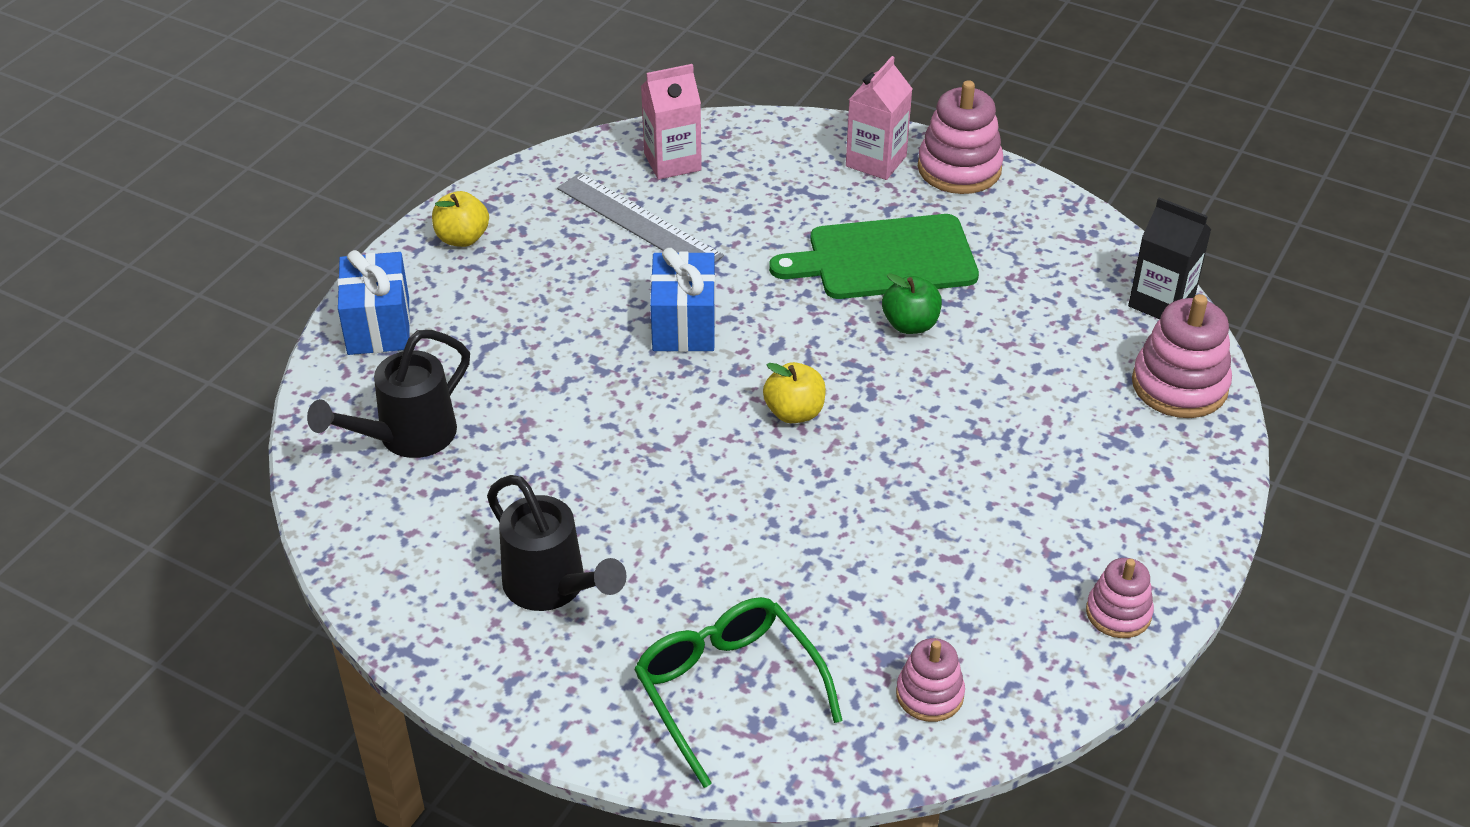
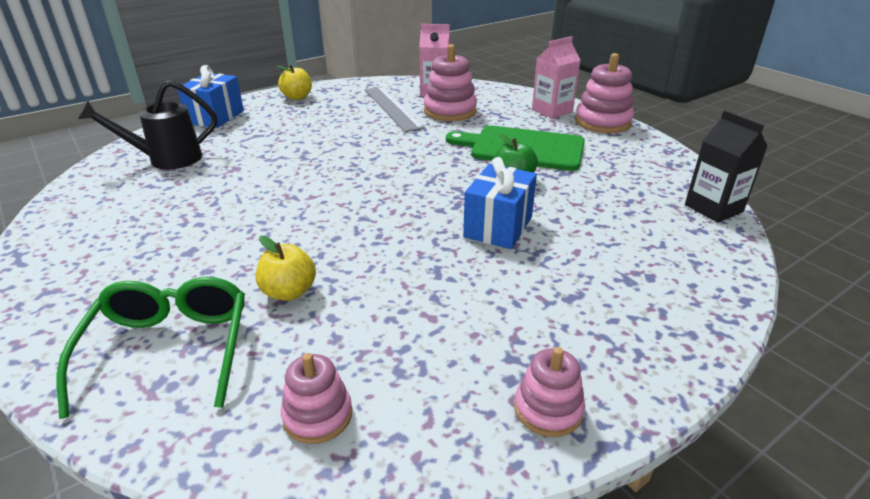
camera: 25 degrees right, 10 degrees down
black watering can [487,475,627,611] -> none
blue gift [650,248,716,352] -> blue gift moved to [463,157,537,249]
yellow apple [763,362,826,423] -> yellow apple moved to [256,236,316,301]
pink stacking toy [1132,294,1232,418] -> pink stacking toy moved to [424,44,477,121]

